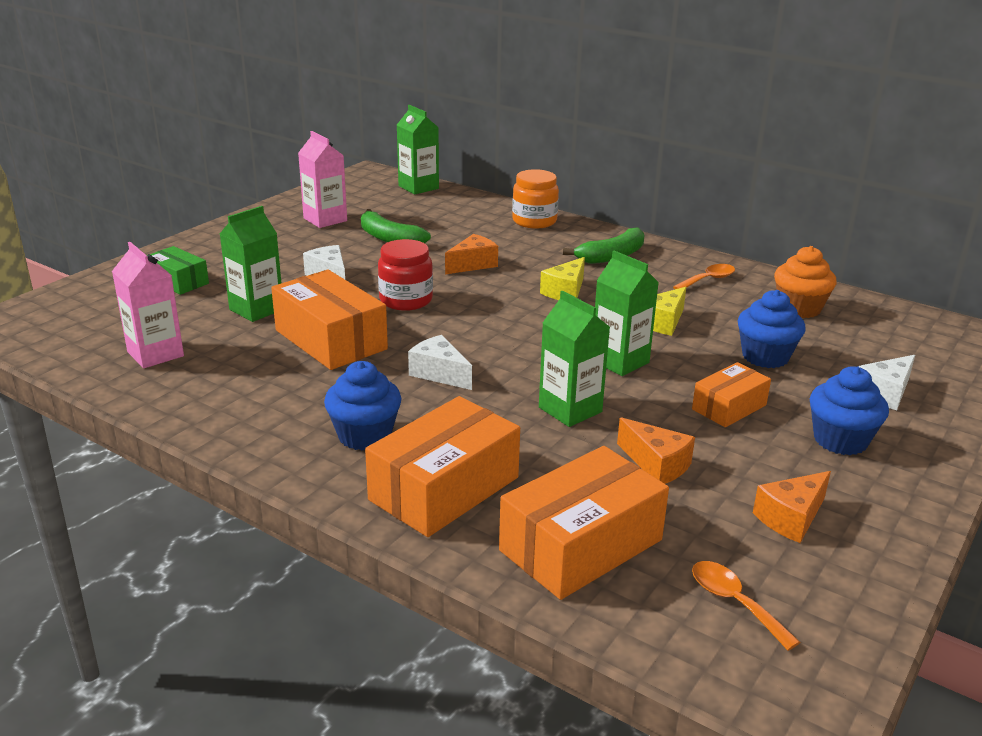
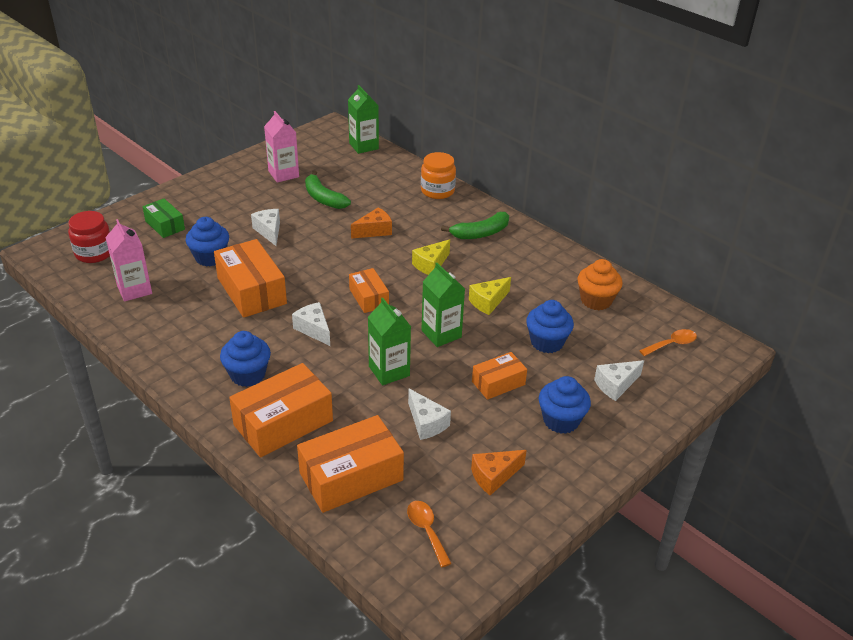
camera: 10 degrees right, 10 degrees up
green carton [220,206,281,322] -> blue cupcake [185,217,229,267]
red jar [378,239,433,311] -> red jar moved to [68,211,110,263]
orange cheese [617,417,695,484] -> white cheese [408,389,451,440]
orange spoon [673,264,735,289] -> orange spoon moved to [639,329,697,356]
none -> orange box [349,268,389,313]

